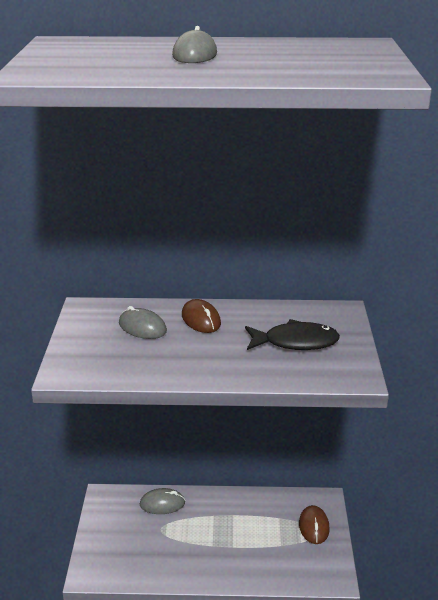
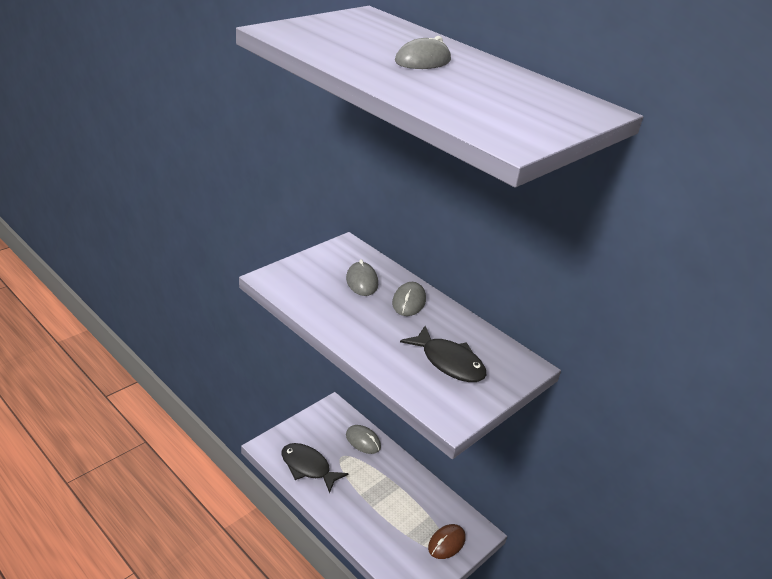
camera: 40 degrees right, 5 degrees up
brown mouse [182,299,221,333] -> grey mouse [392,282,426,316]
none -> black fish [282,443,348,493]

